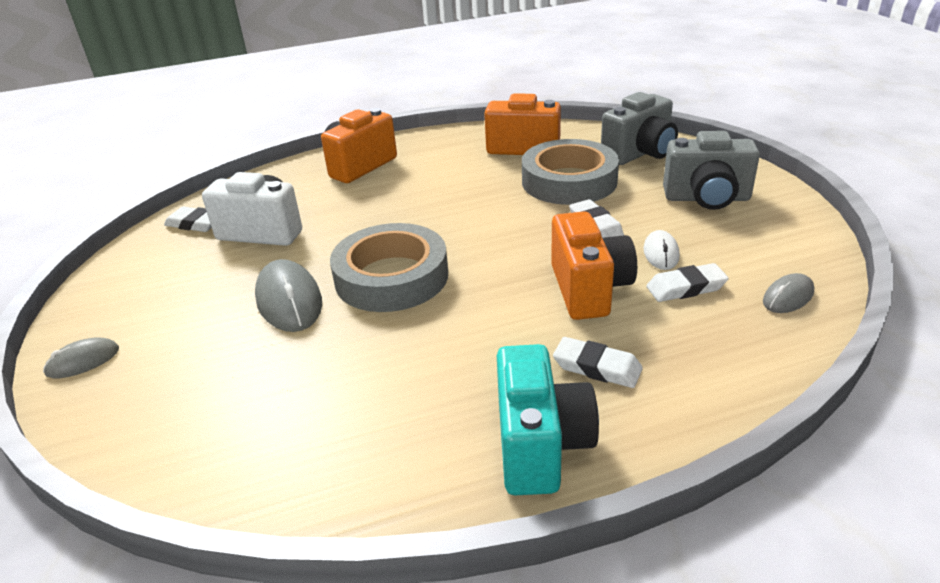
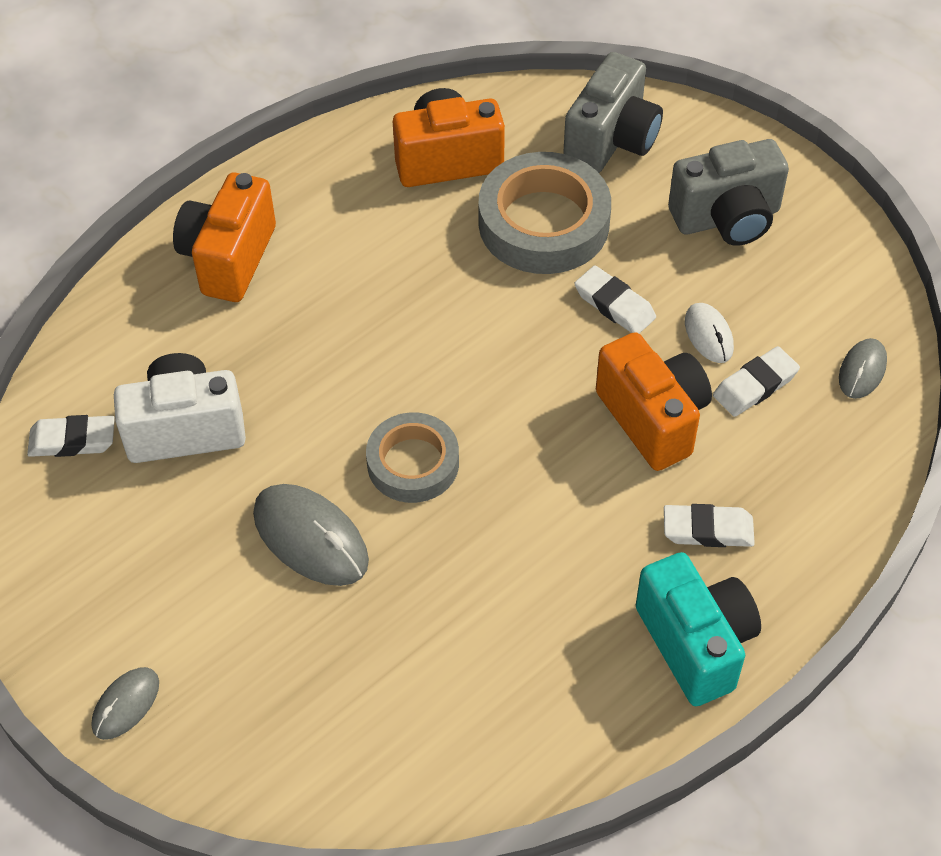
camera: 25 degrees left, 20 degrees up
grey tape [330,223,448,312] -> grey tape [366,412,459,503], size x0.64

